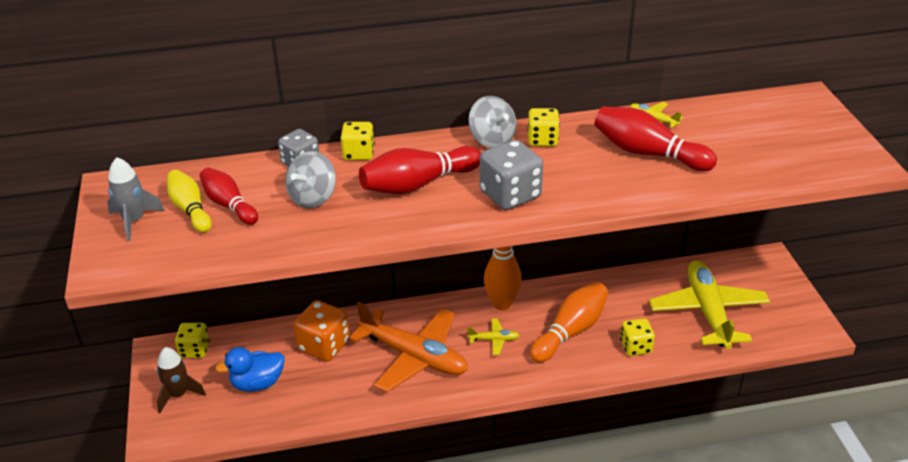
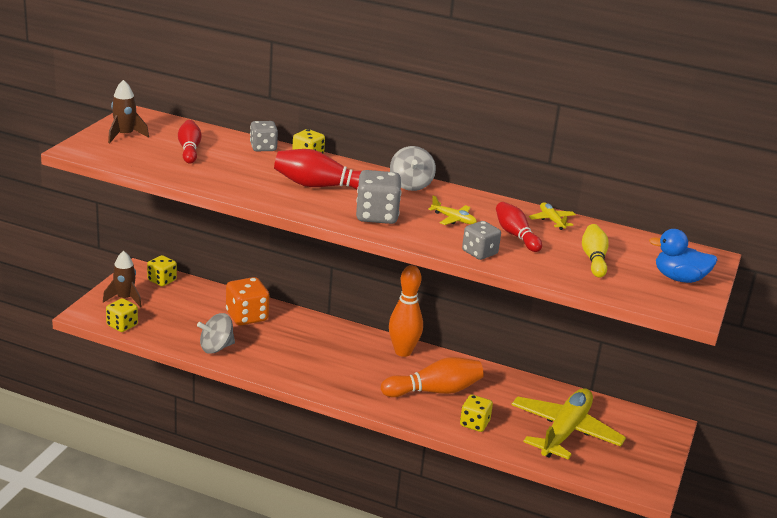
camera: 30 degrees right, 10 degrees down
grey rocket [107,157,165,241] -> brown rocket [108,80,149,143]
yellow bowling pin [167,170,212,233] -> yellow bowling pin moved to [582,224,609,278]
blue duck [215,347,284,392] -> blue duck moved to [649,229,717,283]
grey spinning top [285,151,336,208] -> grey spinning top moved to [197,313,235,354]
orange plane [349,302,468,392] -> none
yellow plane [467,319,520,355] -> yellow plane moved to [428,195,477,225]
yellow dice [527,108,560,146] -> yellow dice moved to [106,298,138,332]
red bowling pin [594,107,717,171] -> red bowling pin [496,202,542,252], size x0.66
none -> grey dice [462,221,501,260]

